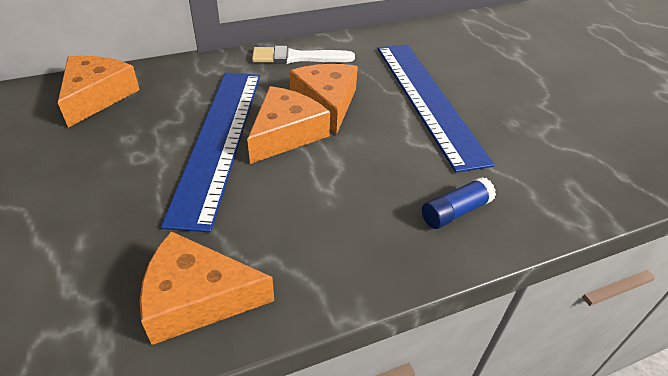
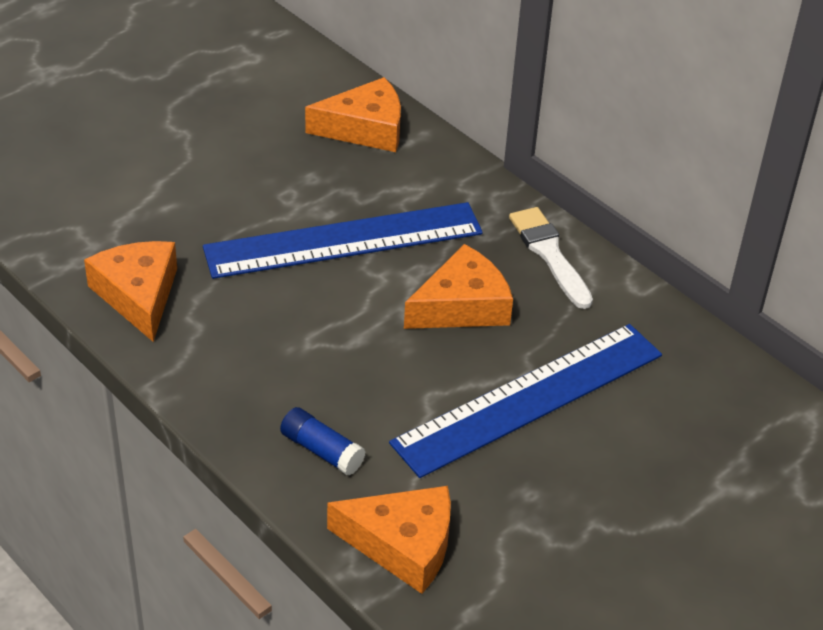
camera: 70 degrees right, 0 degrees up
orange cheese [247,86,330,164] -> orange cheese moved to [327,486,451,594]

